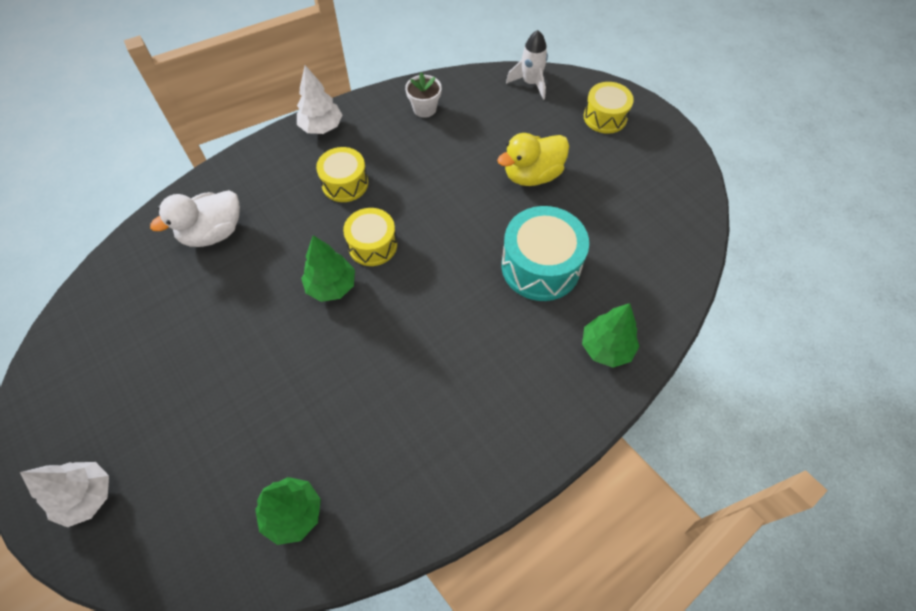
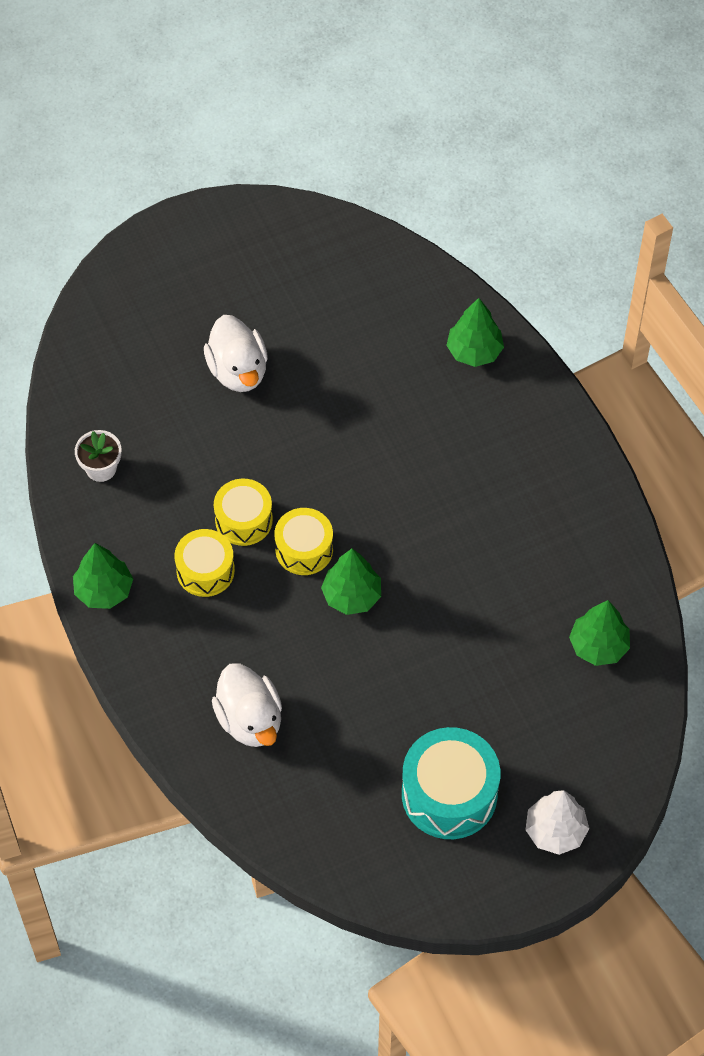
camera: 80 degrees left, 0 degrees up
white tree [297,65,342,134] -> green tree [73,543,133,609]
yellow duck [497,133,569,186] -> white duck [204,315,268,392]
turquoise drum [501,206,589,301] -> turquoise drum moved to [402,727,500,839]
white rocket [506,30,548,100] -> none
yellow drum [584,82,634,134] -> yellow drum moved to [214,479,273,546]

